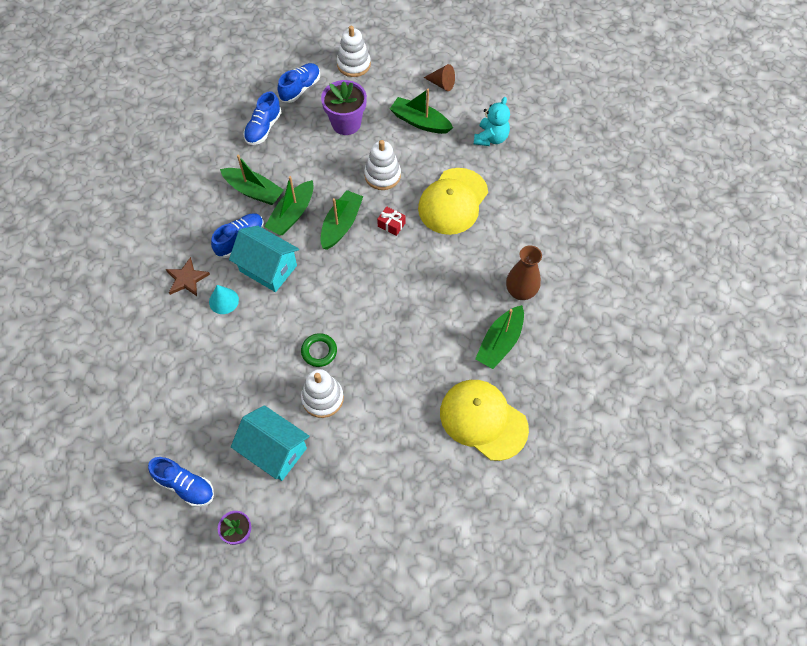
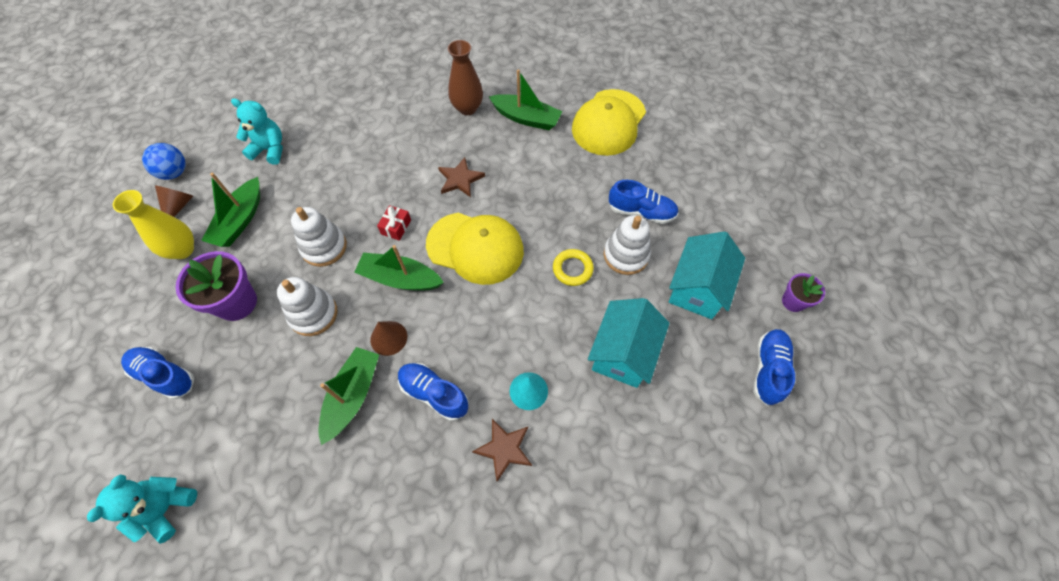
camera: 100 degrees left, 0 degrees up
turquoise house [229,226,299,292] -> turquoise house moved to [588,298,669,388]
blue shoe [244,91,282,145] -> blue shoe moved to [608,180,679,224]
green boat [264,176,314,235] -> brown cone [370,321,407,356]
green ring [301,333,337,367] -> yellow ring [553,249,594,286]
white stacking toy [337,26,371,77] -> white stacking toy moved to [277,277,338,336]
yellow cap [418,168,488,235] -> yellow cap moved to [426,213,524,285]
none -> turquoise teddy bear [87,474,197,544]
none -> yellow vase [113,190,194,259]
none -> blue ball [142,143,186,180]
none -> brown star [438,157,485,197]

